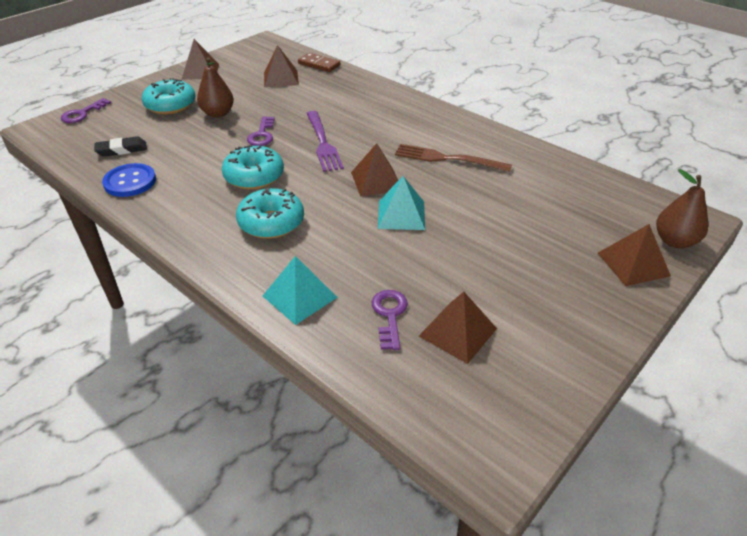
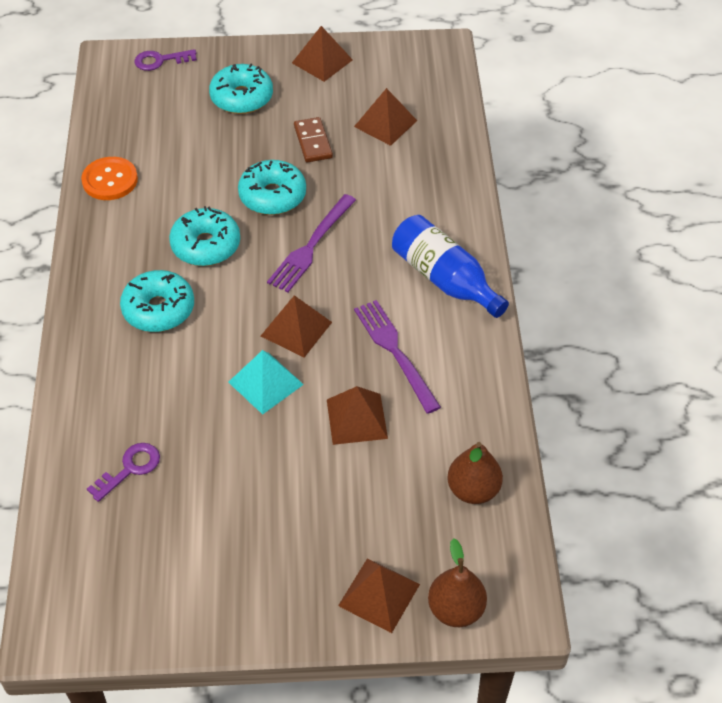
camera: 45 degrees right, 10 degrees up
black eraser [94,136,147,157] -> none
blue button [102,163,156,197] -> orange button [81,157,138,200]
brown pear [197,57,234,118] -> brown pear moved to [447,442,503,504]
purple key [247,116,275,146] -> turquoise donut [238,160,306,215]
turquoise pyramid [263,256,338,325] -> none
brown domino [298,53,340,72] -> brown domino moved to [294,117,333,162]
brown fork [395,144,512,172] -> purple fork [354,300,441,414]
brown pyramid [419,292,497,364] -> brown pyramid moved to [327,386,388,445]
none -> blue bottle [392,215,509,318]

